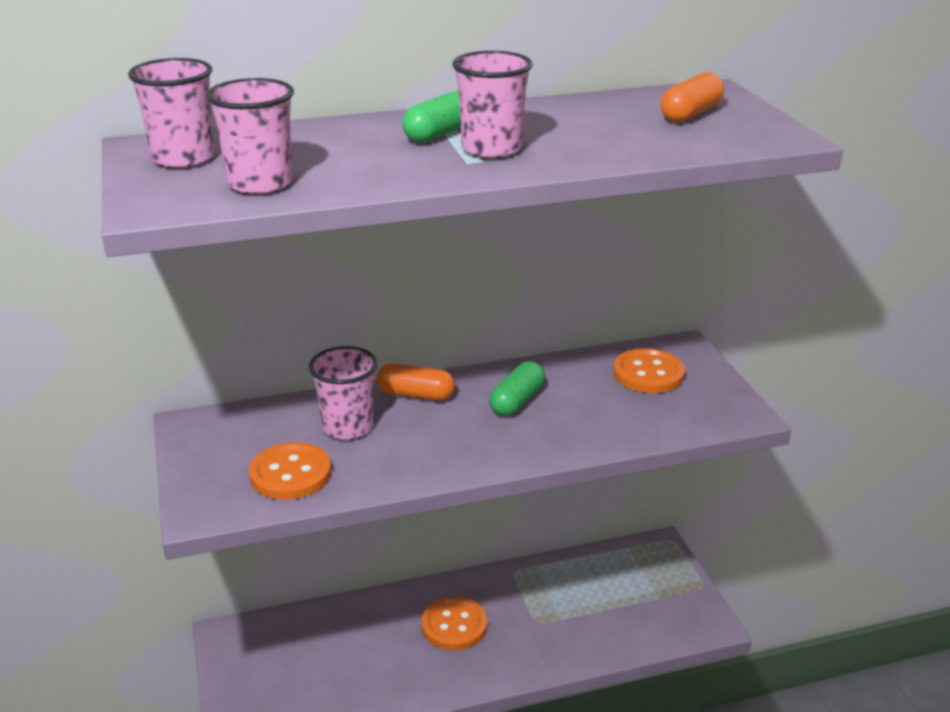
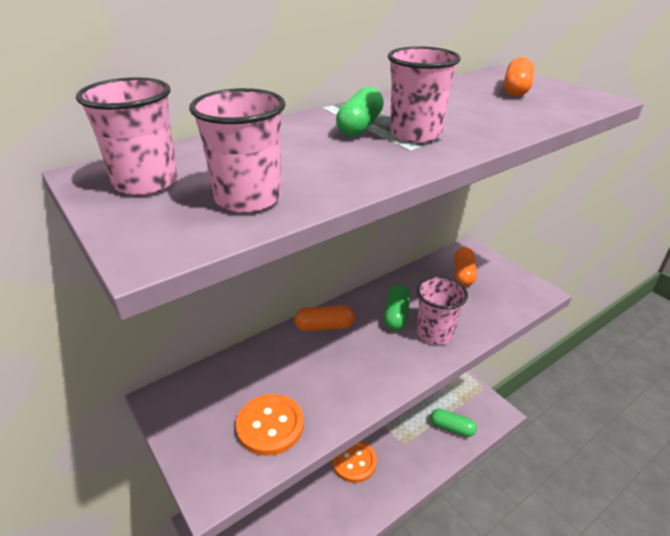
camera: 20 degrees left, 5 degrees up
pink cup [309,346,377,440] -> pink cup moved to [417,276,468,345]
orange button [613,348,685,393] -> orange capsule [454,247,476,286]
none -> green capsule [430,409,477,437]

